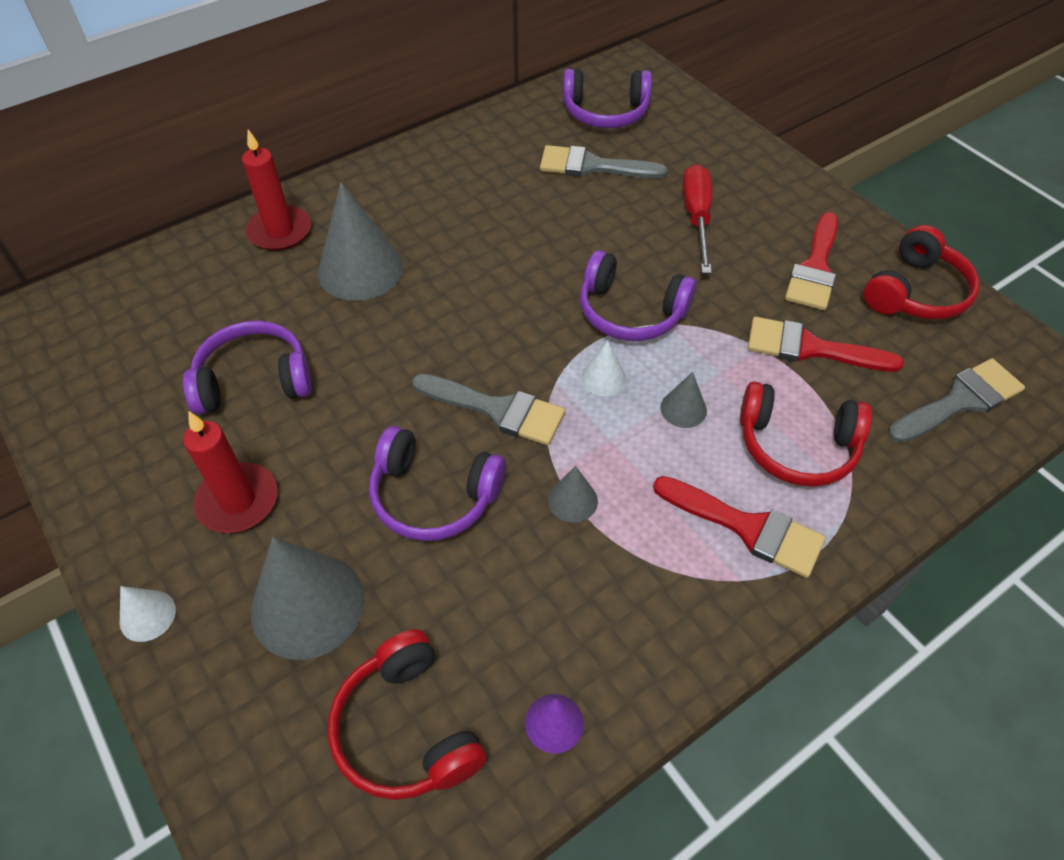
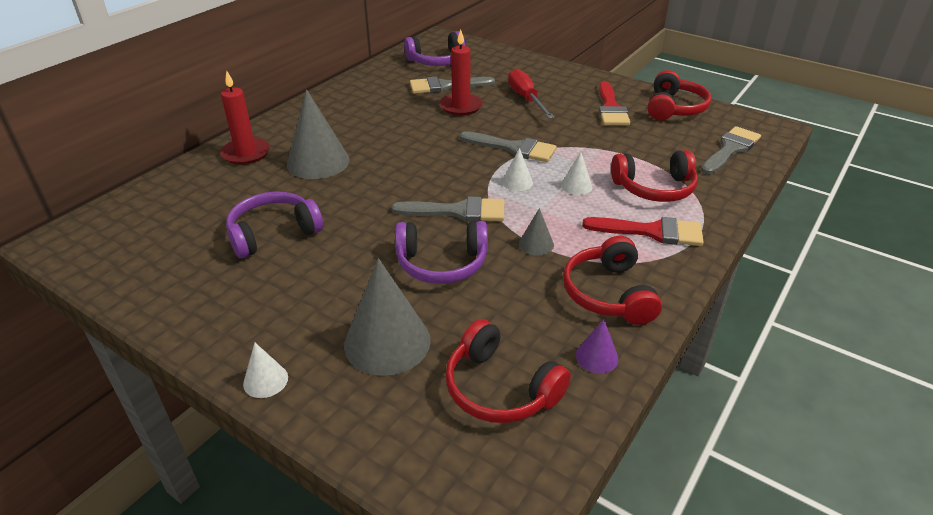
camera: 20 degrees left, 15 degrees down
red candle [183,411,278,533] -> red candle moved to [440,29,483,116]
purple headphones [580,250,696,341] -> grey brush [460,131,557,162]
grey cone [660,372,707,428] -> white cone [561,152,592,195]
red brush [748,317,904,372] -> none
none -> red headphones [563,236,662,325]

